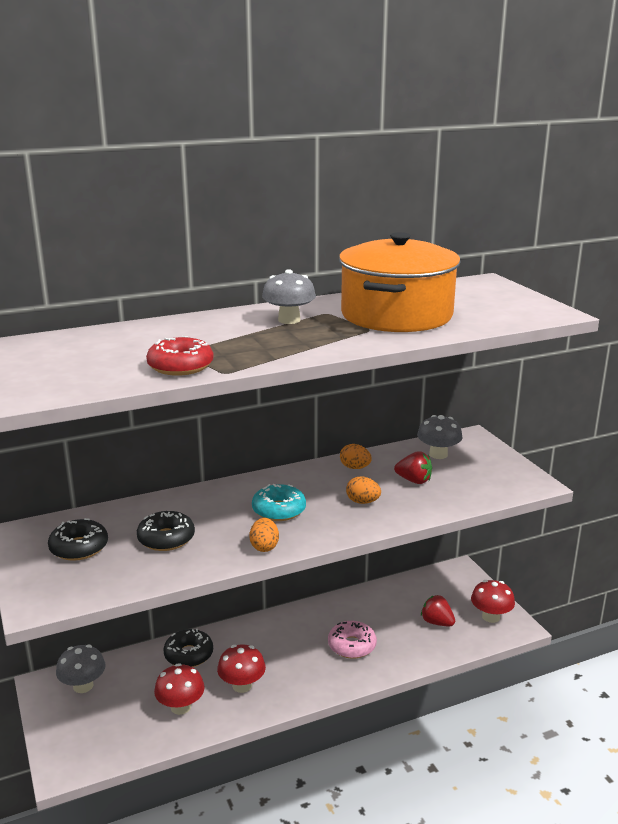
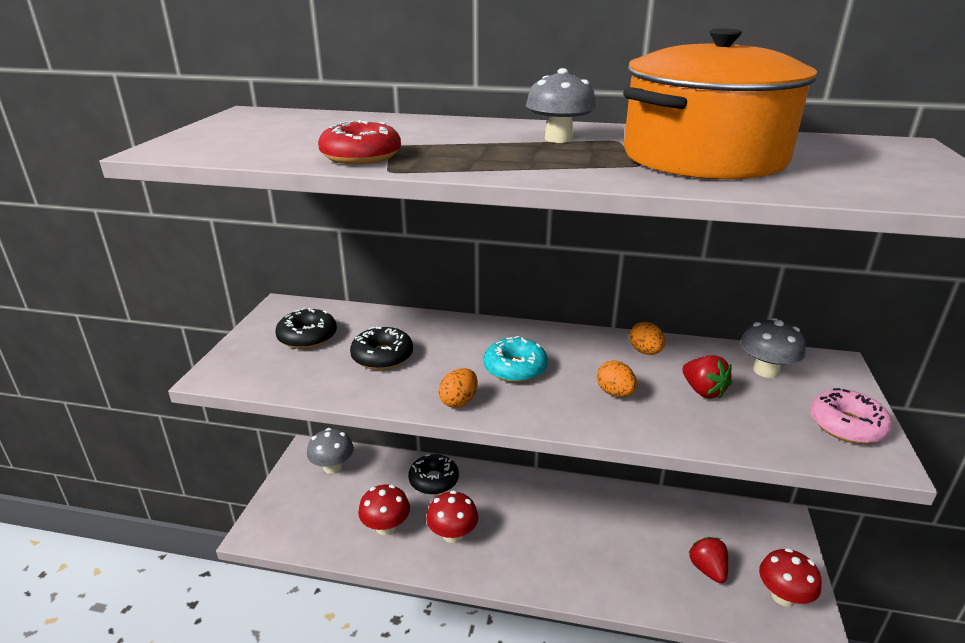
camera: 35 degrees right, 5 degrees up
pink donut [328,621,377,659] -> pink donut moved to [810,388,893,444]

